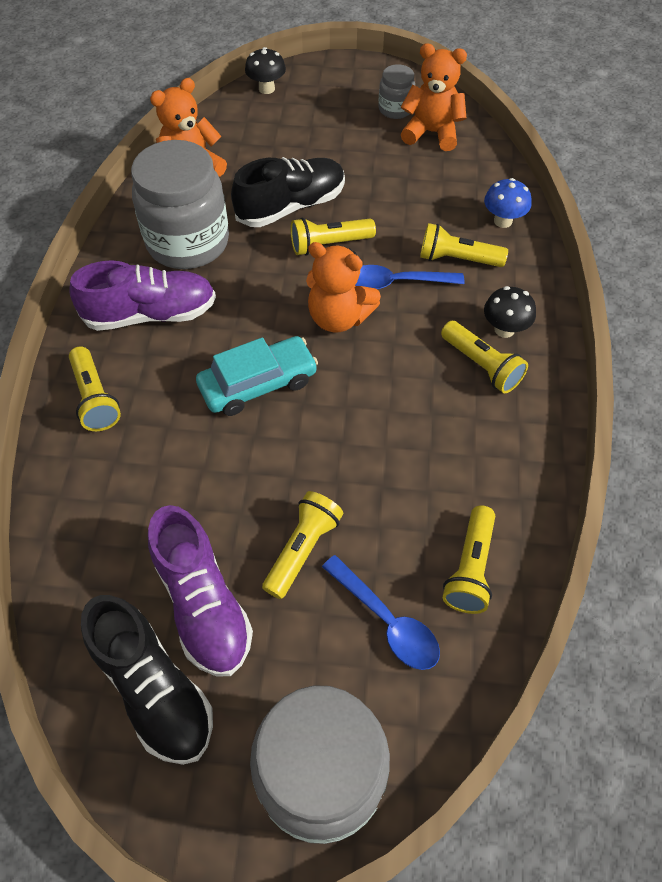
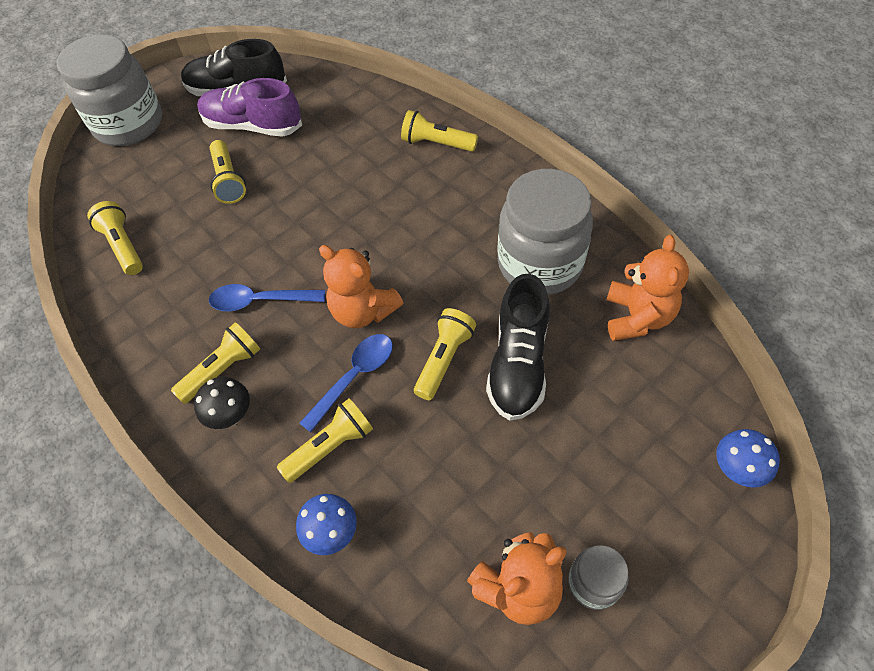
camera: 135 degrees right, 0 degrees up
purple shoe [69,260,216,331] -> none
turquoise car [196,336,318,416] -> none
black mushroom [245,47,286,94] -> blue mushroom [716,429,780,488]
orange teddy bear [306,242,381,332] -> orange teddy bear turned 120 degrees counterclockwise [319,245,403,328]
blue spoon [322,555,440,670] -> blue spoon moved to [209,284,325,311]
yellow flashlight [441,321,528,393] -> yellow flashlight turned 135 degrees clockwise [171,322,260,404]

